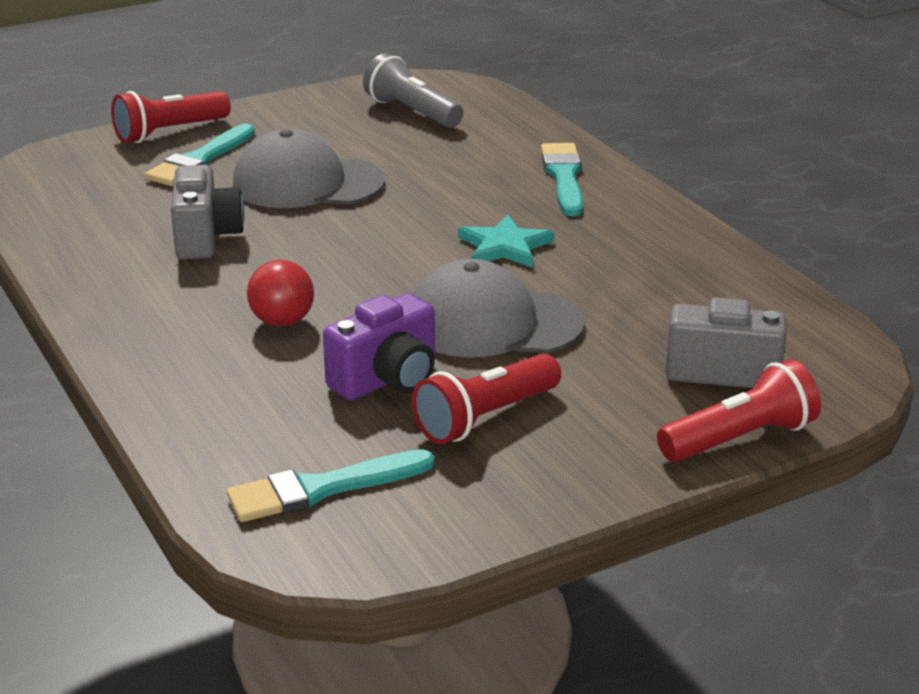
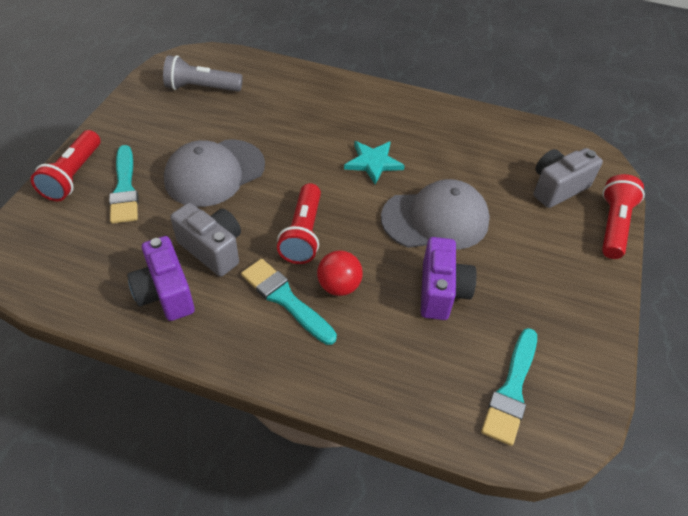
camera: 45 degrees left, 20 degrees up
red flashlight [412,354,561,444] -> red flashlight moved to [277,183,321,264]
grey cap [413,259,585,358] -> grey cap turned 150 degrees counterclockwise [381,179,490,250]
turquoise brush [541,143,583,216] -> turquoise brush moved to [241,259,337,345]
none -> purple camera [127,236,195,321]

